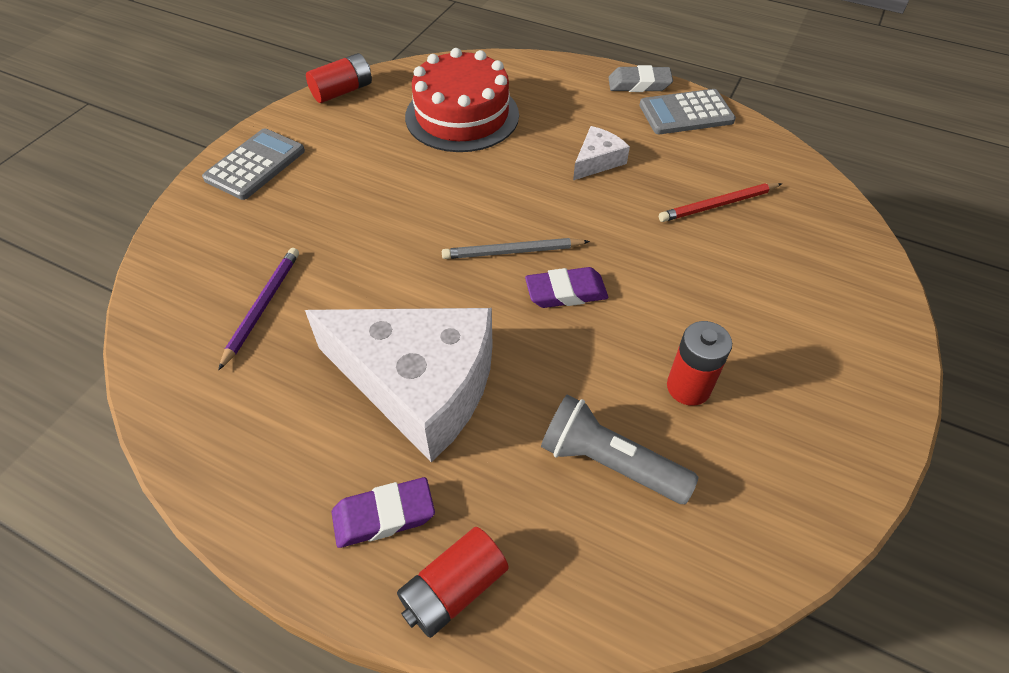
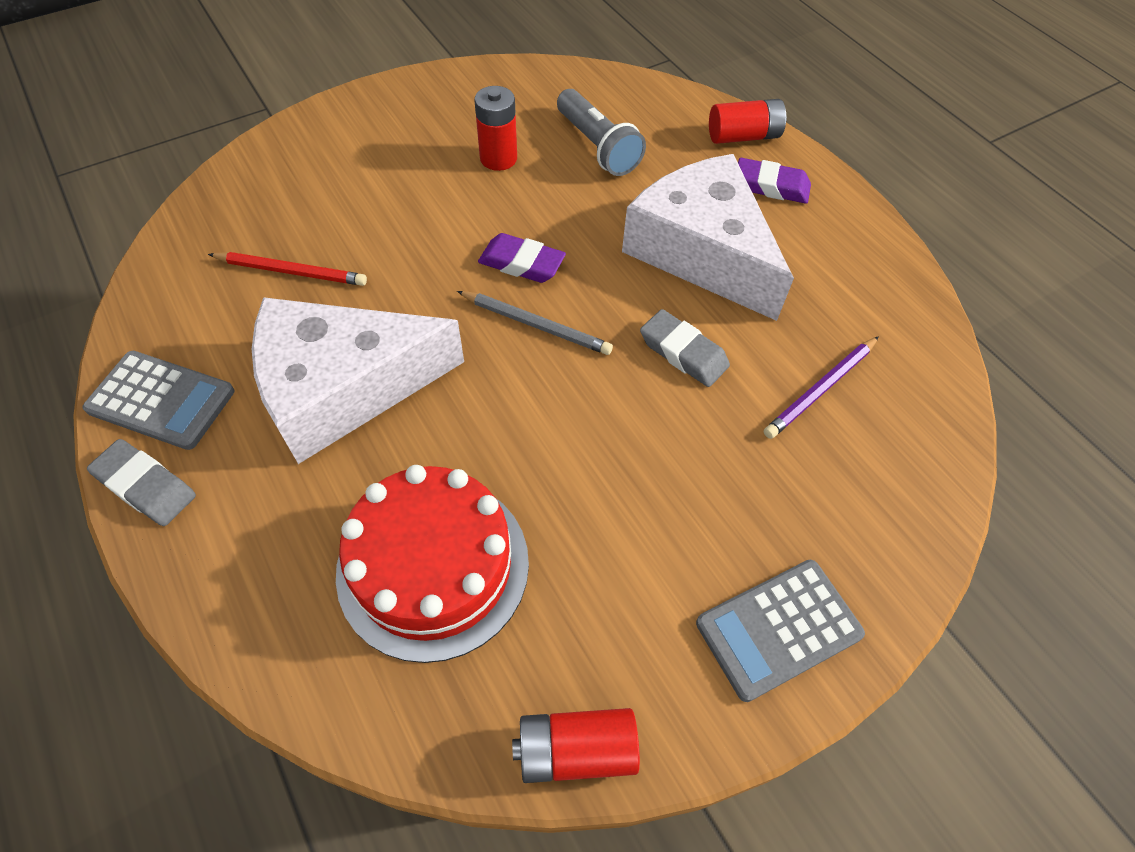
camera: 150 degrees left, 5 degrees up
white cheese [573,126,630,180] -> white cheese [252,297,464,464], size x2.30
none -> grey eraser [640,309,730,387]

